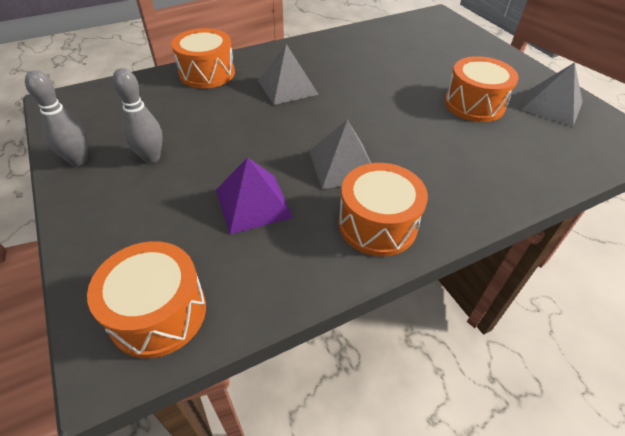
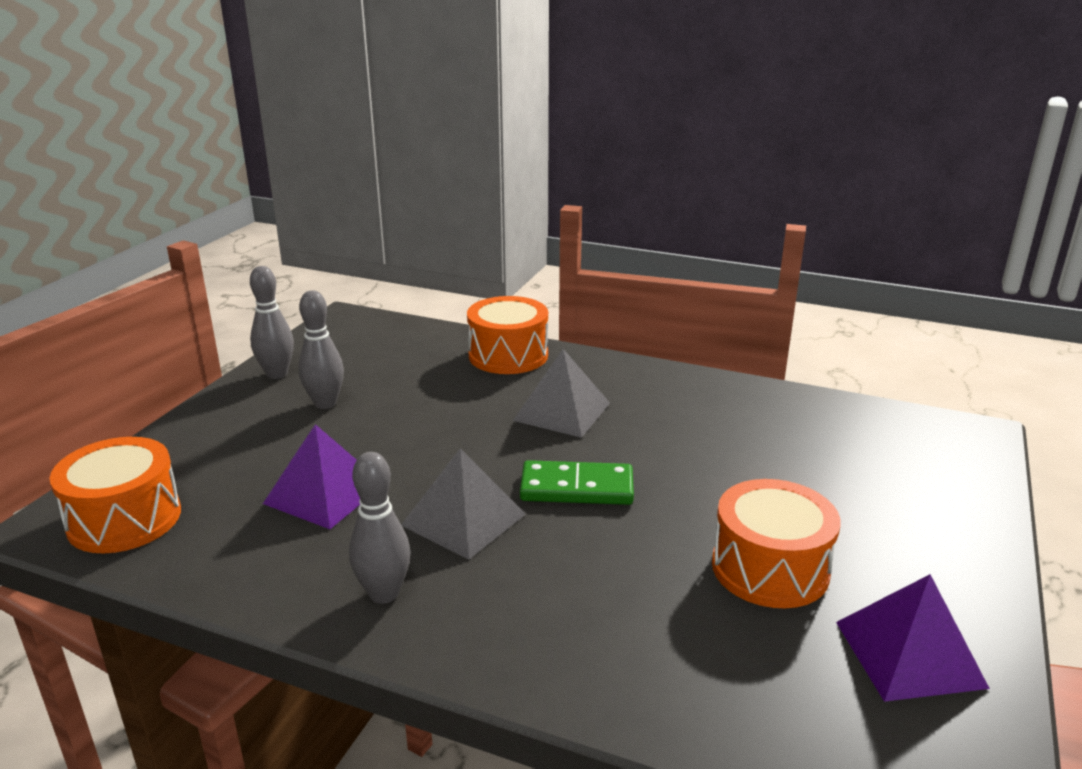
camera: 50 degrees right, 20 degrees down
orange drum [338,163,428,256] -> grey bowling pin [349,452,411,604]
grey pyramid [521,62,583,126] -> purple pyramid [836,574,990,702]
none -> green domino [520,460,634,505]

